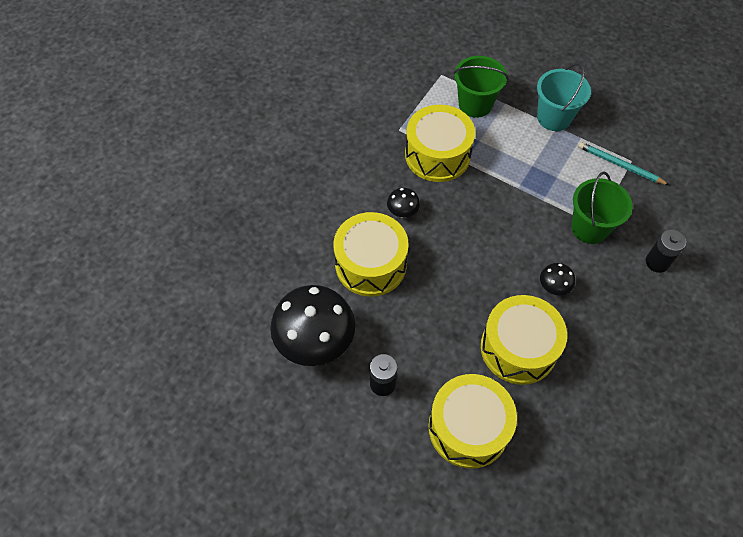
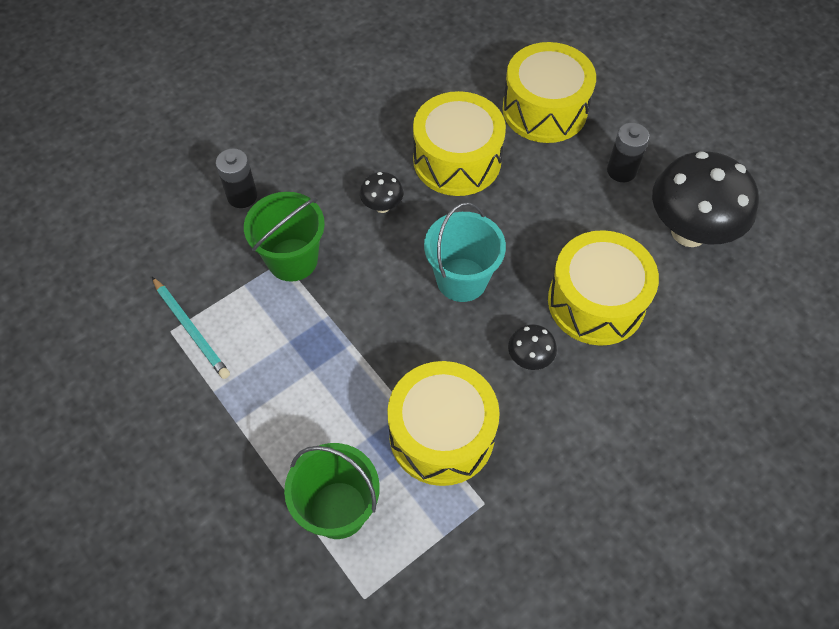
camera: 160 degrees left, 0 degrees up
turquoise bucket [537,63,591,131] -> turquoise bucket moved to [424,202,506,302]

